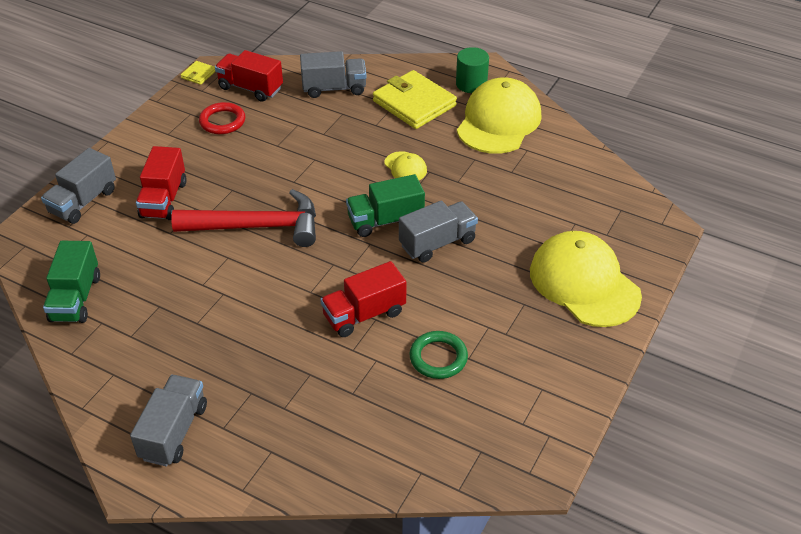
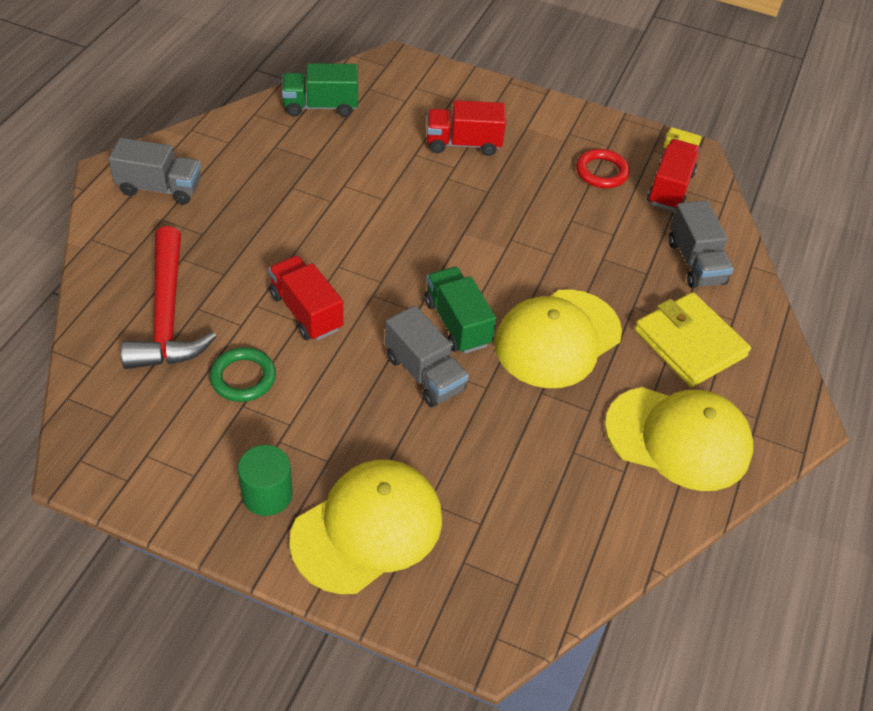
camera: 80 degrees right, 5 degrees up
grey truck [41,148,116,224] -> none
red hammer [171,189,316,247] -> red hammer moved to [121,226,217,369]
yellow wallet [373,70,457,129] -> yellow wallet turned 75 degrees counterclockwise [635,292,751,387]
yellow cap [385,151,427,180] -> yellow cap [495,289,622,388], size x2.26
green cylinder [456,47,489,93] -> green cylinder moved to [238,445,293,516]

